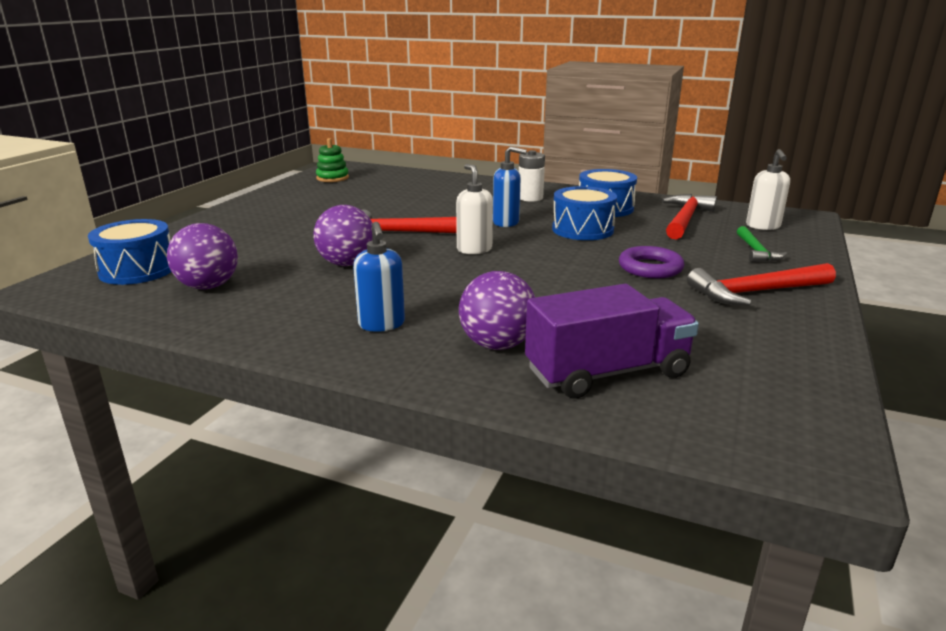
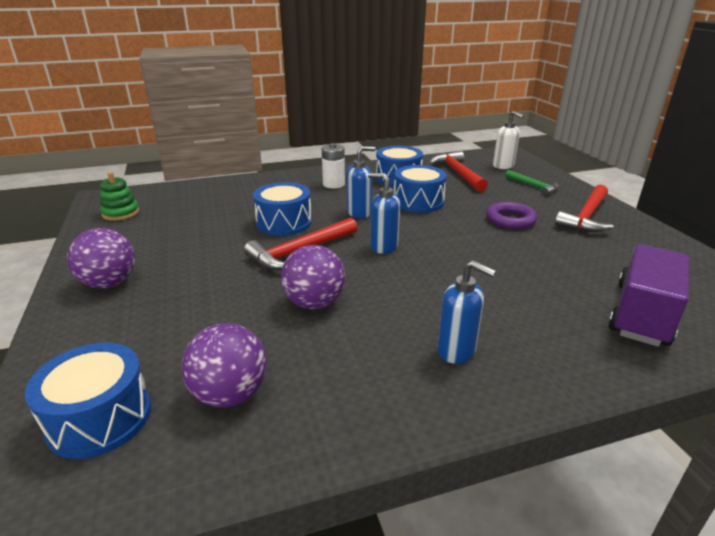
camera: 40 degrees left, 5 degrees up
white soap dispenser [456,164,493,254] -> blue soap dispenser [368,173,400,254]
purple ball [459,271,535,350] -> purple ball moved to [67,228,135,288]
none -> blue drum [253,182,312,236]

